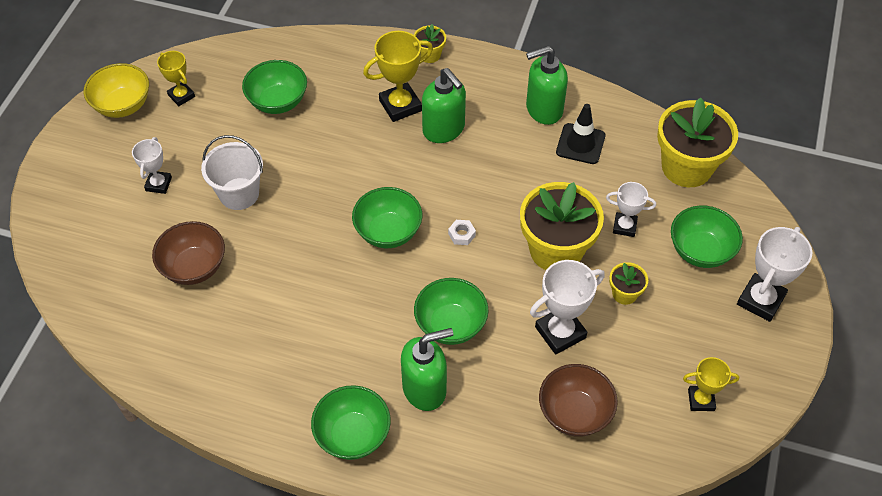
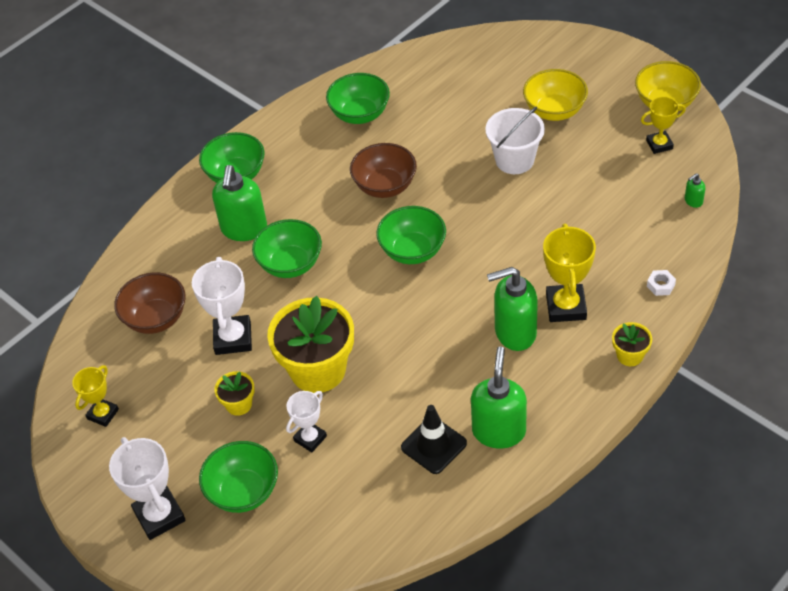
camera: 120 degrees right, 5 degrees down
white trophy [132,137,172,194] -> yellow bowl [523,69,588,121]
brown bowl [152,221,225,285] -> brown bowl moved to [350,143,417,198]
green bowl [242,60,307,114] -> green bowl moved to [326,73,390,124]
white nut [448,220,476,245] -> white nut moved to [647,270,676,296]
yellow flower pot [657,97,738,187] -> none
none -> green soap dispenser [685,173,705,208]

